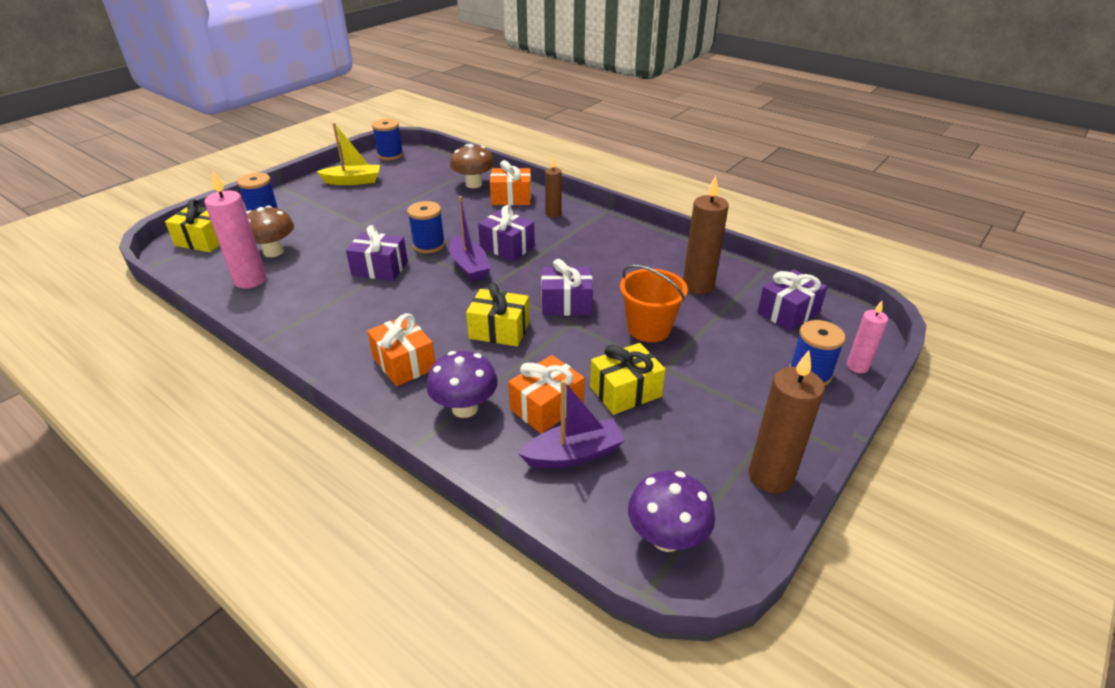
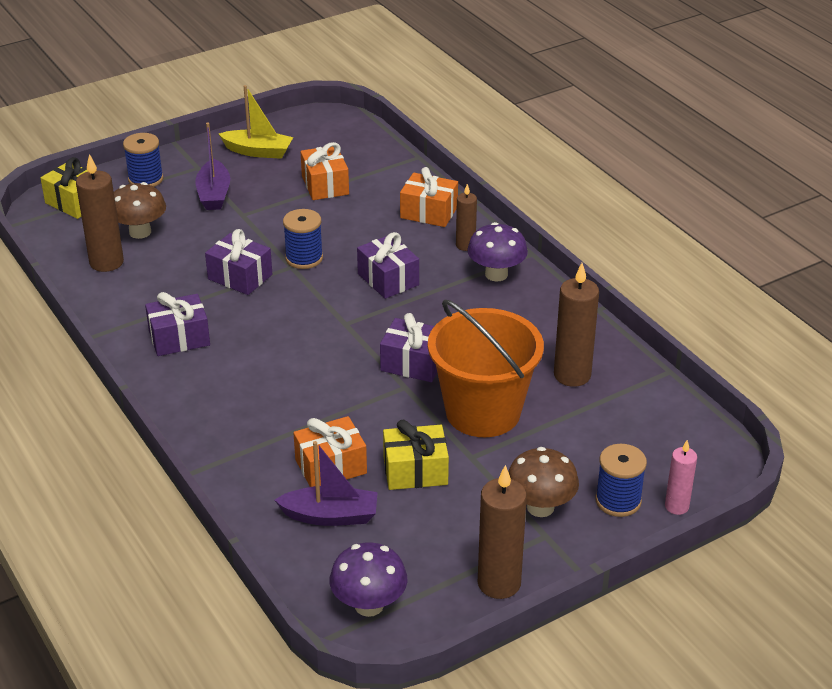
camera: 20 degrees right, 0 degrees up
pink candle [204,171,266,289] -> brown candle [76,154,124,272]
orange gift [367,313,435,386] -> orange gift moved to [300,142,349,200]
blue spool [372,119,403,160] -> none
purple mushroom [426,351,498,418] -> purple mushroom moved to [467,222,528,281]
purple boat [449,196,491,282] -> purple boat moved to [195,123,230,210]
brown mushroom [450,144,494,188] -> brown mushroom moved to [508,447,579,517]
yellow gift [466,282,530,347] -> none
orange bucket [620,265,688,342] -> orange bucket [428,300,544,437], size x1.56
purple gift [757,269,828,331] -> purple gift moved to [145,292,210,356]

